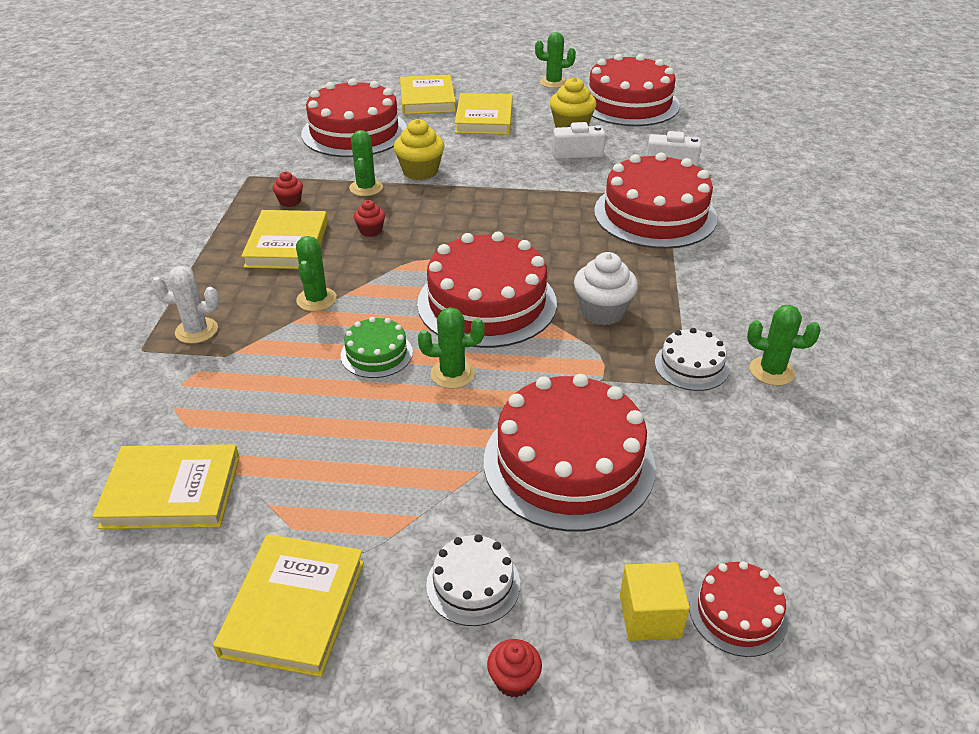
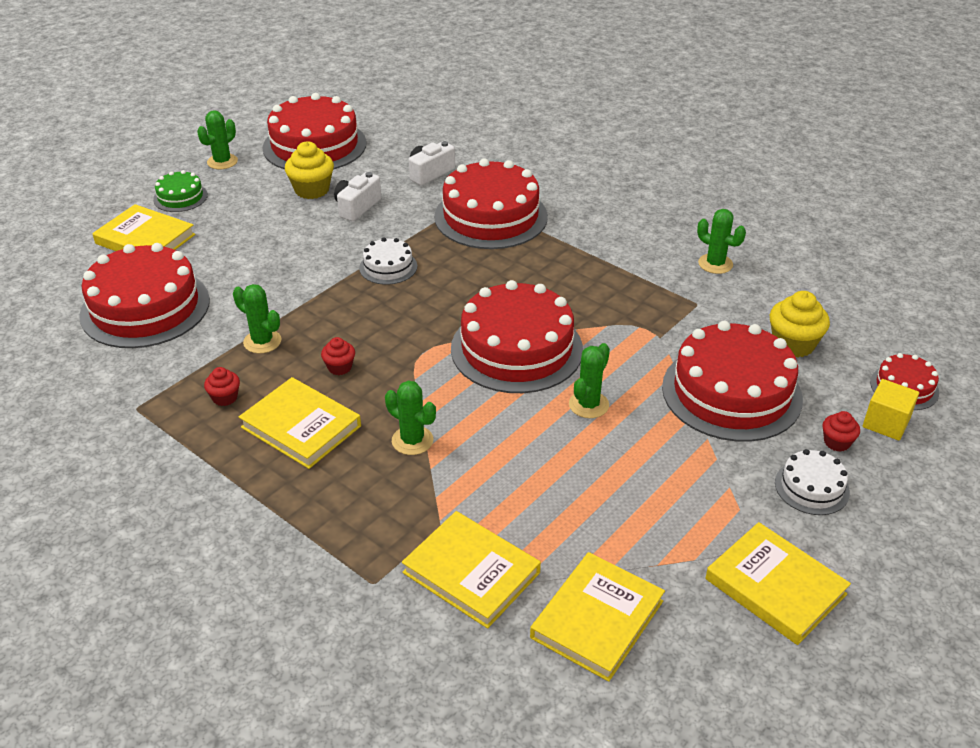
camera: 55 degrees left, 0 degrees up
white cactus [151,266,219,344] -> none
green cake [341,317,413,378] -> green cake moved to [153,170,208,212]
yellow cupcake [394,119,444,180] -> yellow cupcake moved to [770,291,830,358]
yellow book [455,93,513,135] -> yellow book moved to [402,511,541,629]
red cupcake [487,639,542,698] -> red cupcake moved to [822,411,860,452]
white cupcake [574,252,638,325] -> none
white cake [655,328,729,391] -> white cake moved to [359,237,417,285]
green cactus [747,305,821,386] -> green cactus turned 75 degrees clockwise [697,209,746,274]

